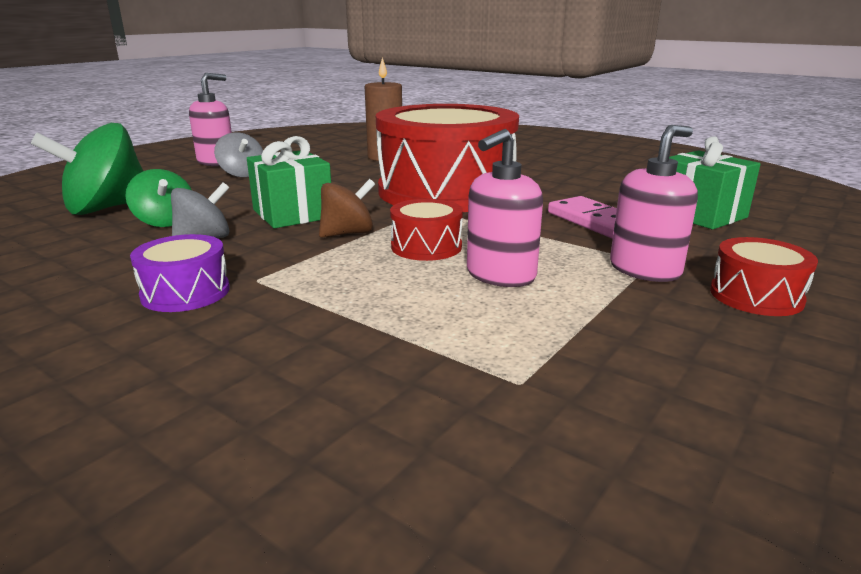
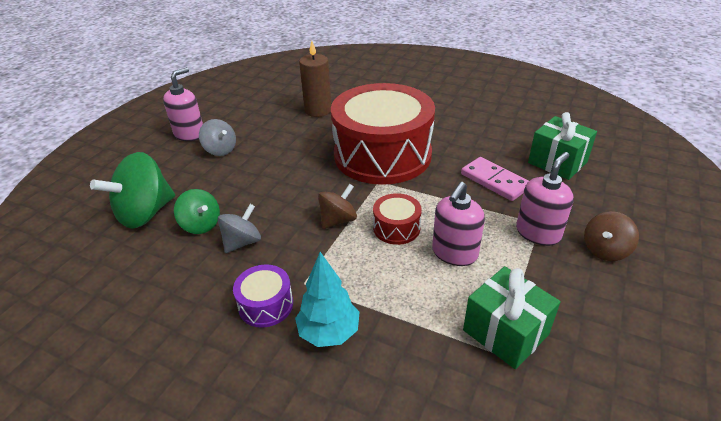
camera: 10 degrees left, 15 degrees up
green gift [247,136,331,228] -> green gift moved to [463,266,561,369]
red drum [710,237,818,316] -> brown spinning top [584,211,639,261]
none -> turquoise tree [295,252,360,347]

